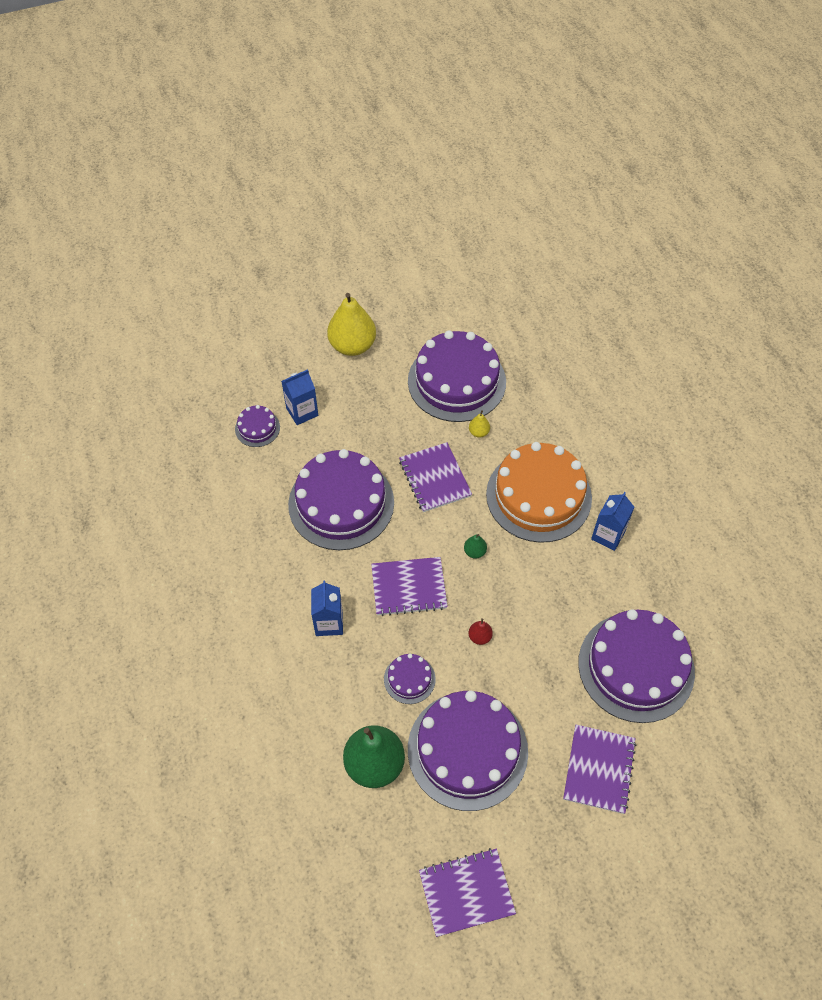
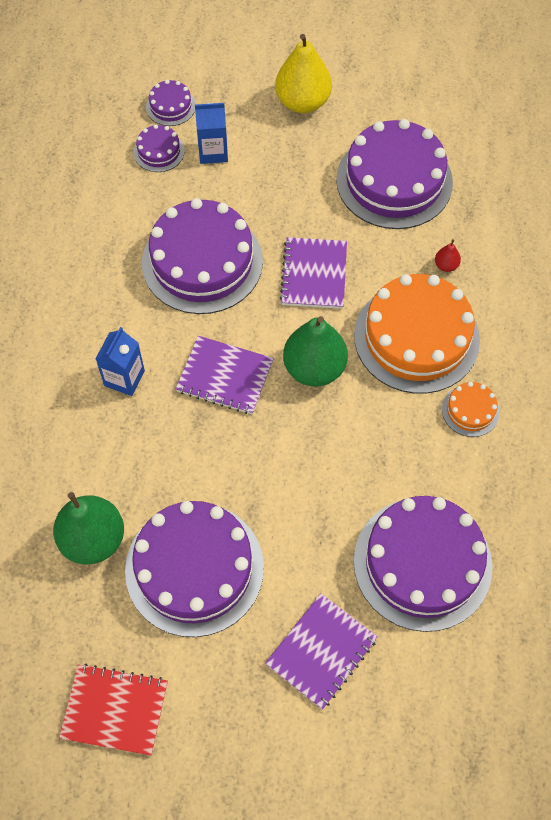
camera: 25 degrees right, 5 degrees up
purple cake [384,654,436,704] -> purple cake moved to [146,80,196,126]
purple notebook [419,848,516,937] -> red notebook [59,664,168,756]
green pear [464,534,487,559] -> green pear [283,316,348,387], size x2.38
yellow pear [469,410,490,438] -> none
red pear [469,618,493,645] -> red pear moved to [435,239,461,272]
blue carton [591,492,634,551] -> orange cake [442,382,500,437]

